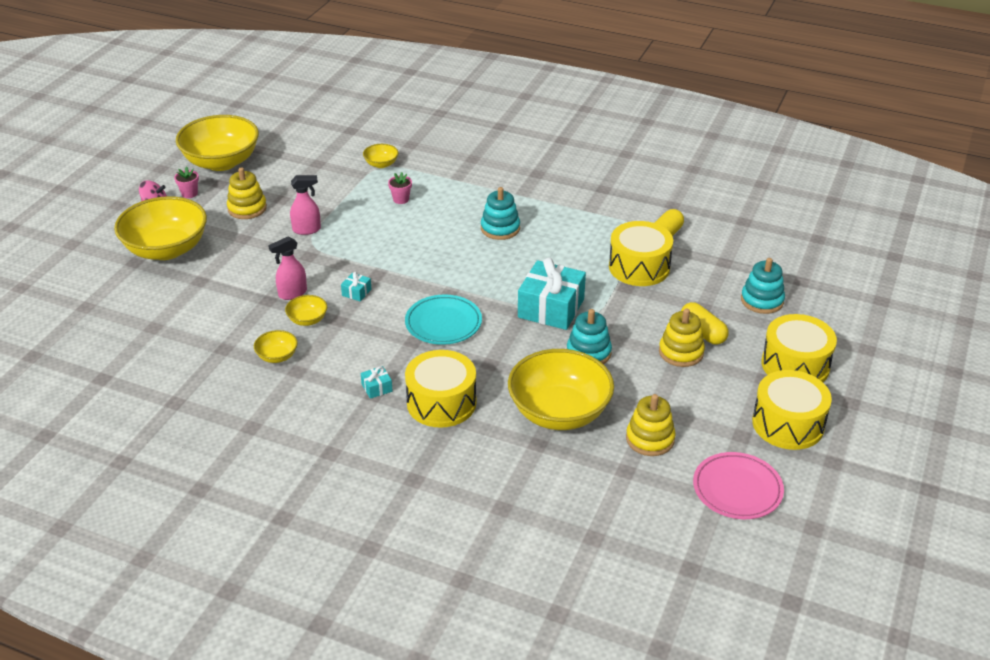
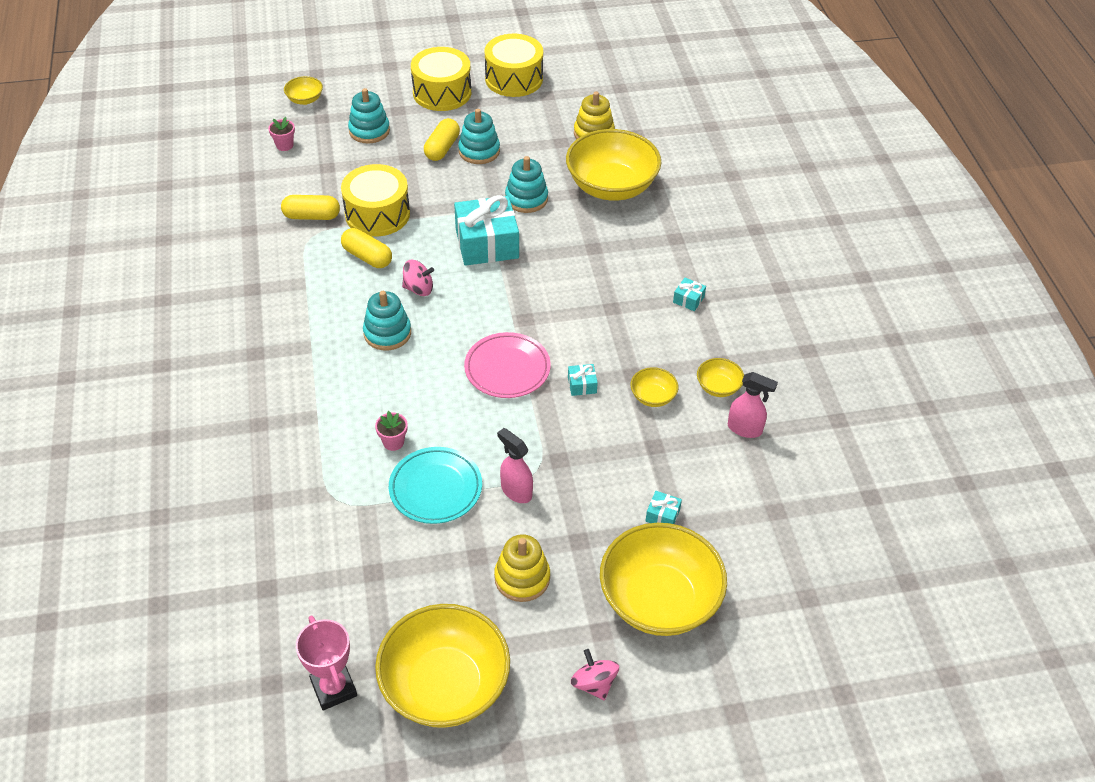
camera: 125 degrees left, 10 degrees up
pink flower pot [174,166,199,198] -> pink flower pot moved to [268,117,295,151]
pink spray bottle [268,237,307,300] -> pink spray bottle moved to [728,372,778,438]
yellow bowl [363,144,398,168] -> yellow bowl moved to [284,76,323,105]
turquoise plate [405,295,482,345] -> turquoise plate moved to [389,447,482,524]
yellow drum [405,350,477,428] -> none
yellow stacking toy [659,309,705,367] -> turquoise stacking toy [458,109,500,164]
pink plate [693,452,784,519] -> pink plate moved to [464,332,551,398]
none -> pink trophy [296,616,357,710]
none -> yellow capsule [341,228,392,268]
none -> pink spinning top [402,260,434,296]
none -> turquoise gift [646,491,682,524]

